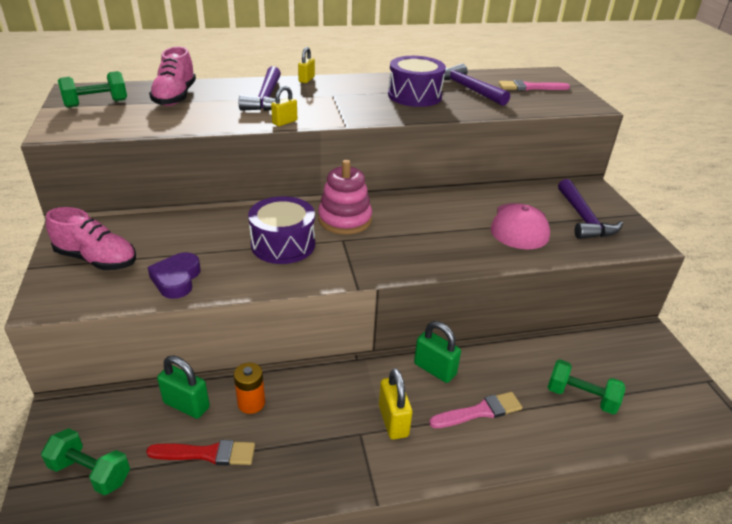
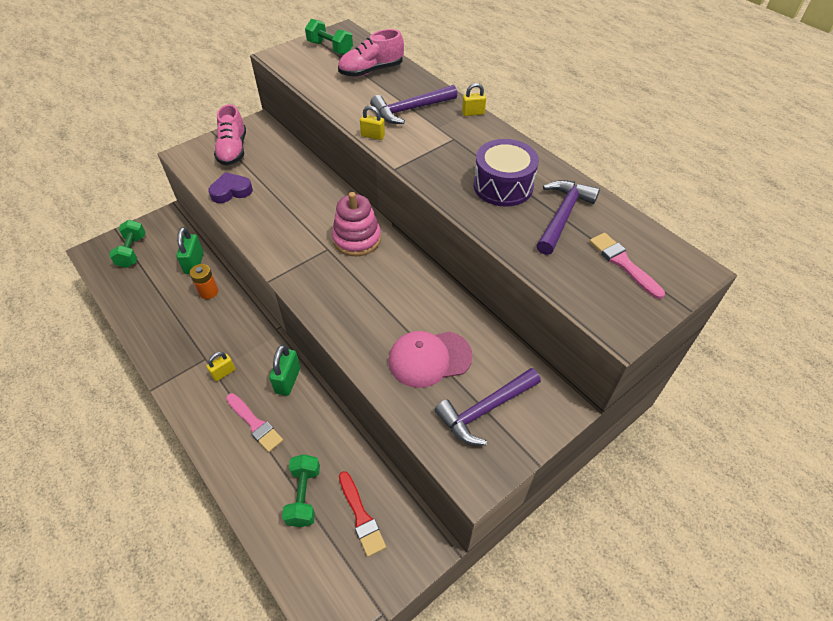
camera: 65 degrees right, 15 degrees up
red brush [146,440,255,465] -> red brush moved to [339,471,386,557]
purple drum [248,196,315,264] -> none
yellow padlock [379,368,412,440] -> yellow padlock [207,352,235,381], size x0.64

